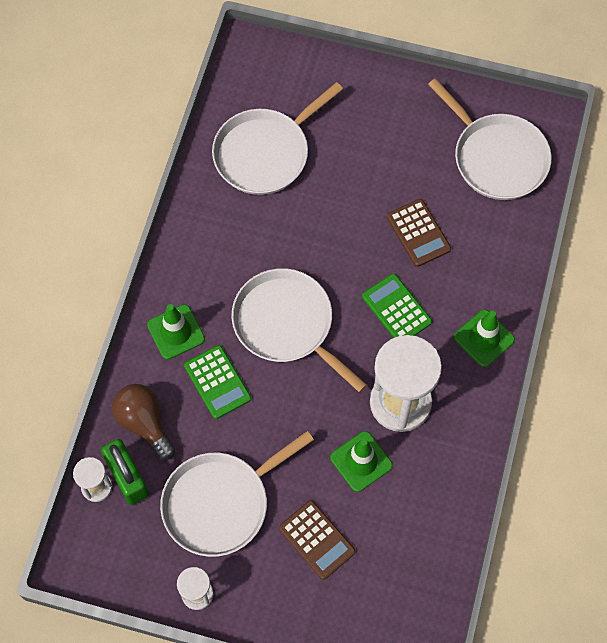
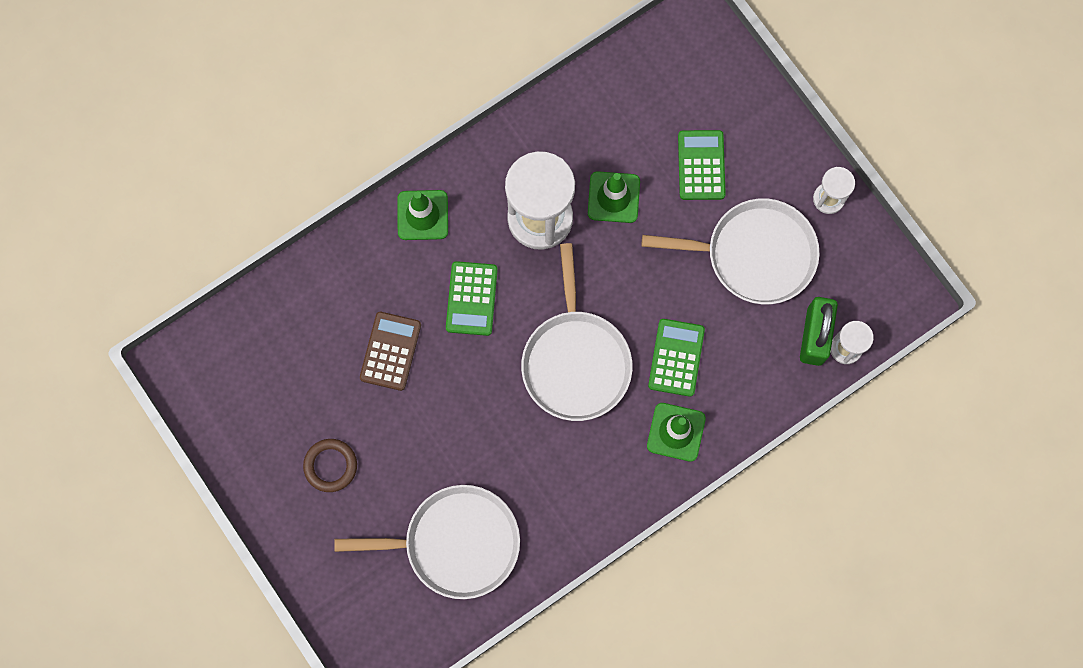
camera: 140 degrees left, 10 degrees up
brown light bulb [112,384,175,460] -> none
brown calculator [279,500,356,580] -> green calculator [678,130,726,200]
white pan [428,78,552,200] -> none
none -> brown ring [303,439,357,492]

